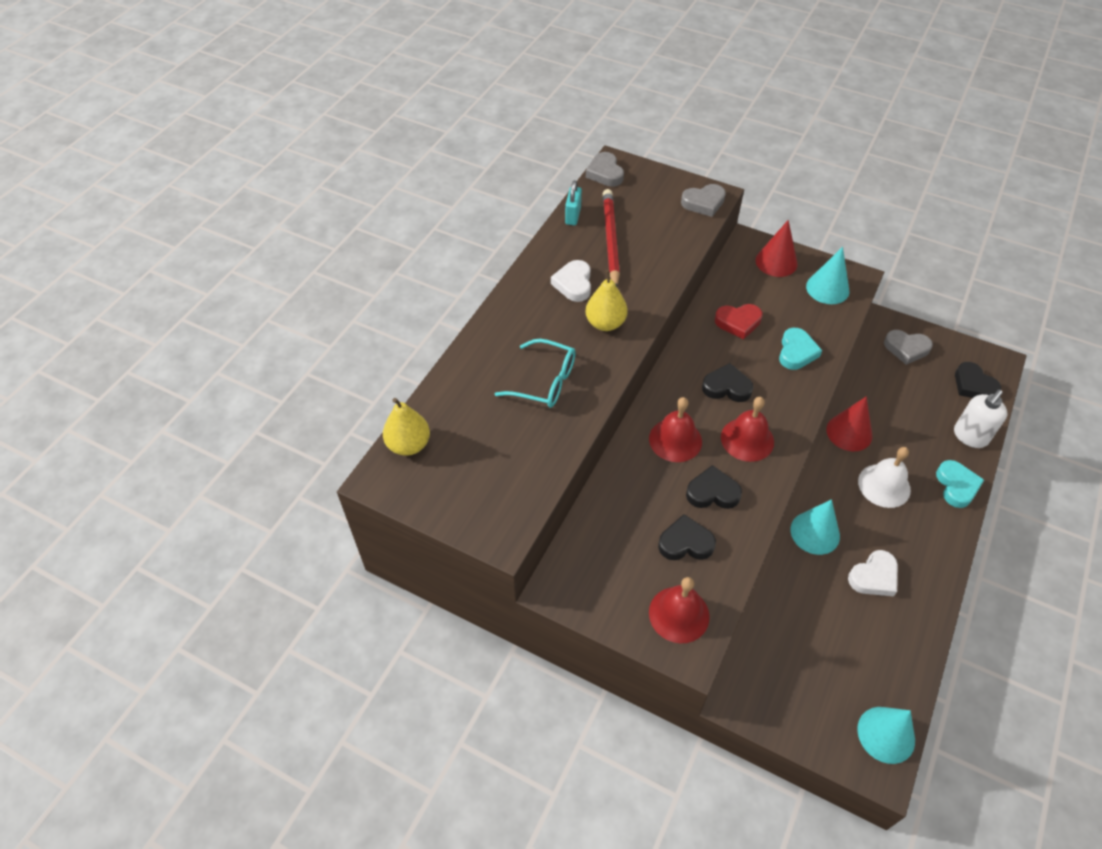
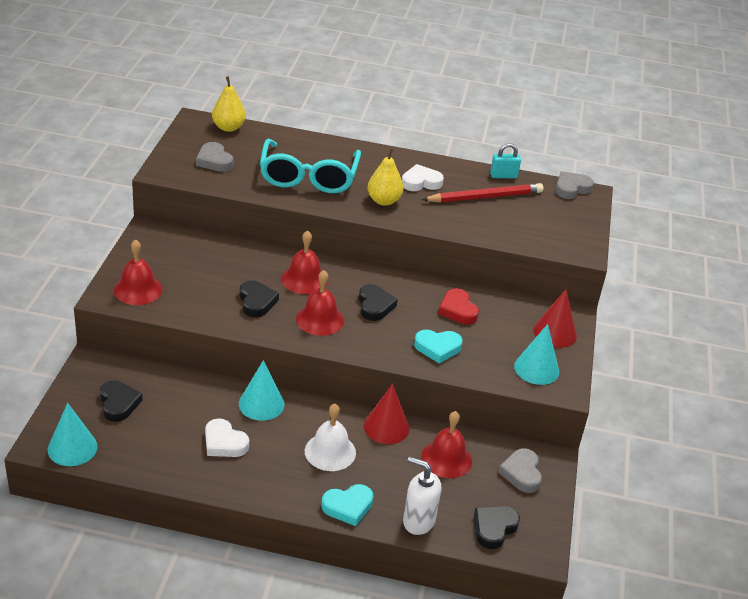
camera: 70 degrees right, 15 degrees down
turquoise glasses [495,339,576,408] -> turquoise glasses [260,139,361,193], size x1.57
black heart [658,514,716,560] -> black heart moved to [100,380,143,422]
grey heart [681,184,726,217] -> grey heart moved to [196,142,233,172]
none -> red bell [421,411,472,478]

